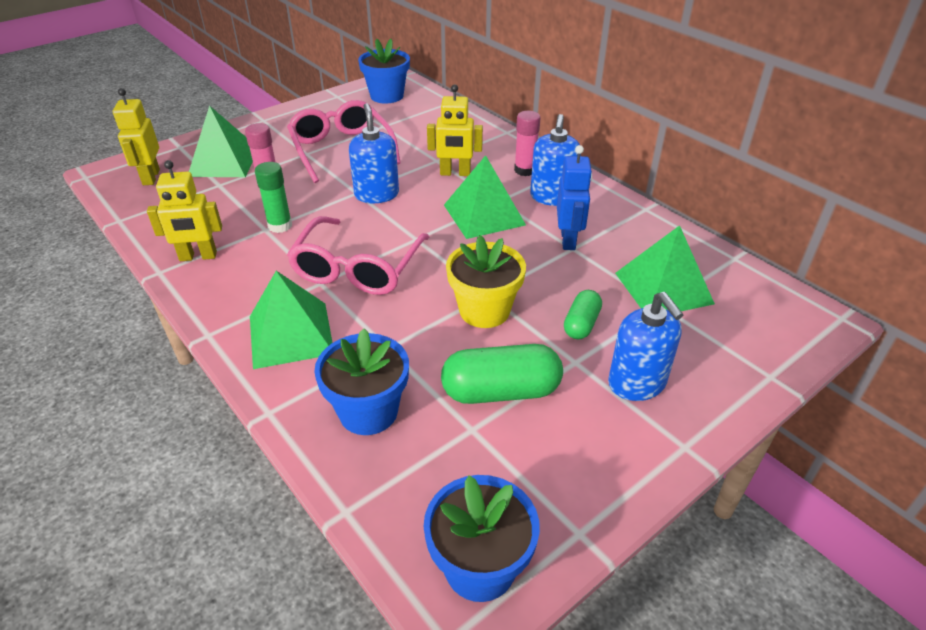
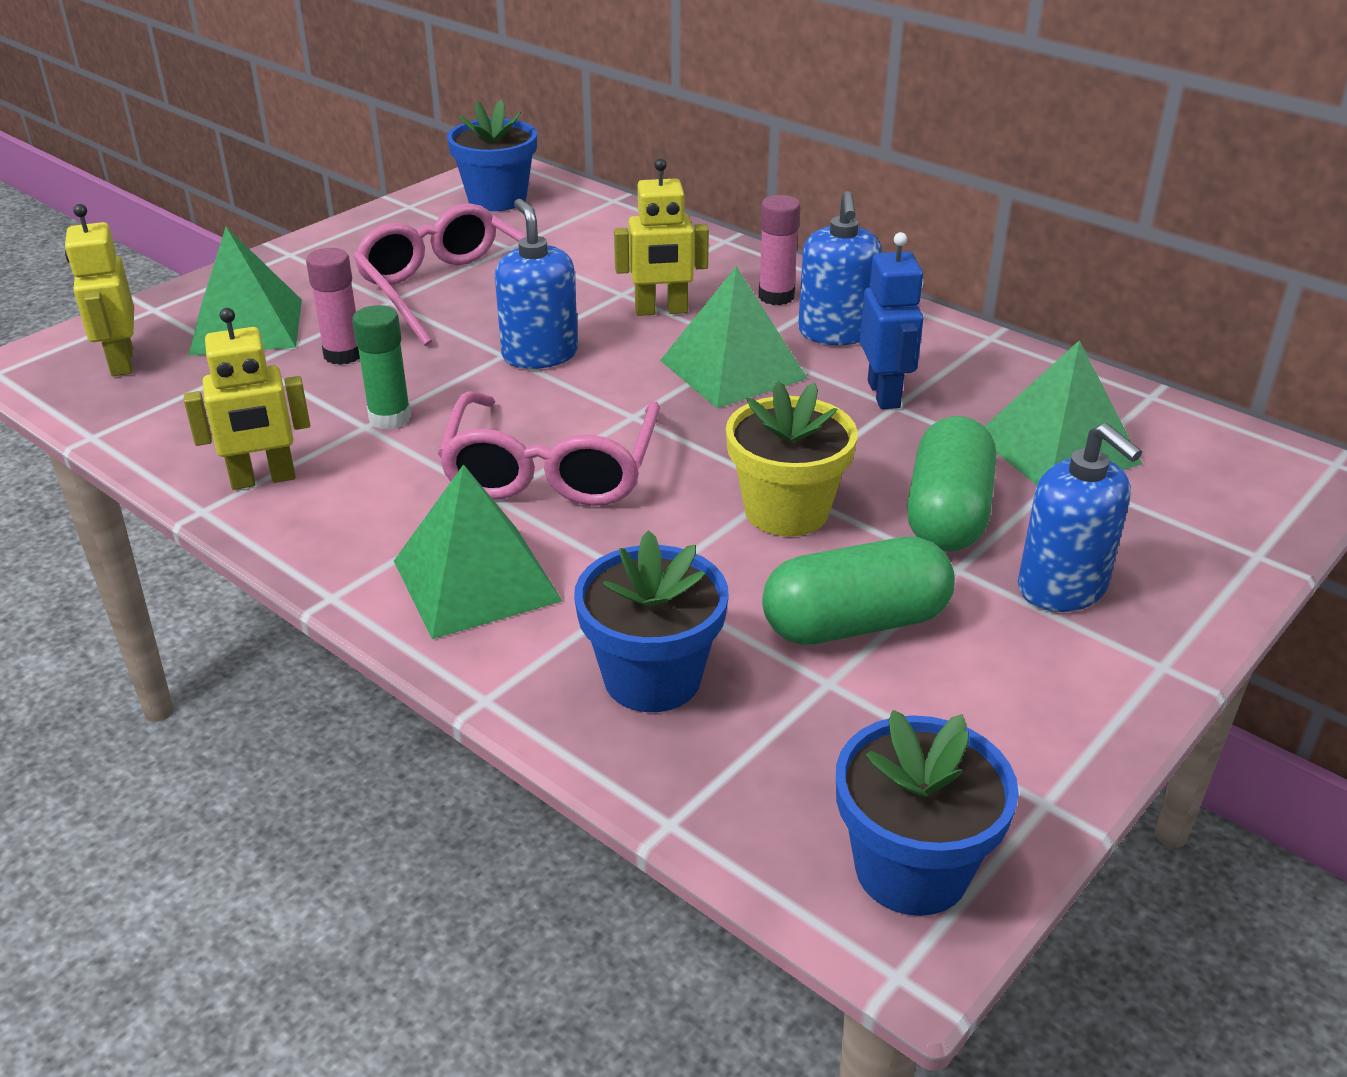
camera: 10 degrees left, 5 degrees down
green capsule [564,290,602,339] -> green capsule [907,416,996,552], size x1.73

